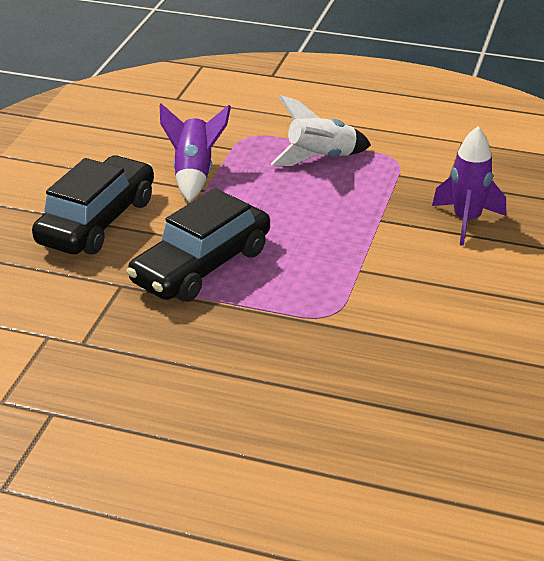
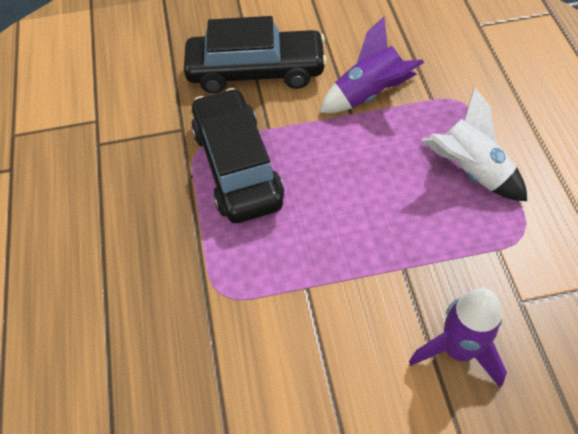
camera: 65 degrees right, 20 degrees up
black car [126,188,270,302] -> black car turned 60 degrees clockwise [191,88,284,223]

